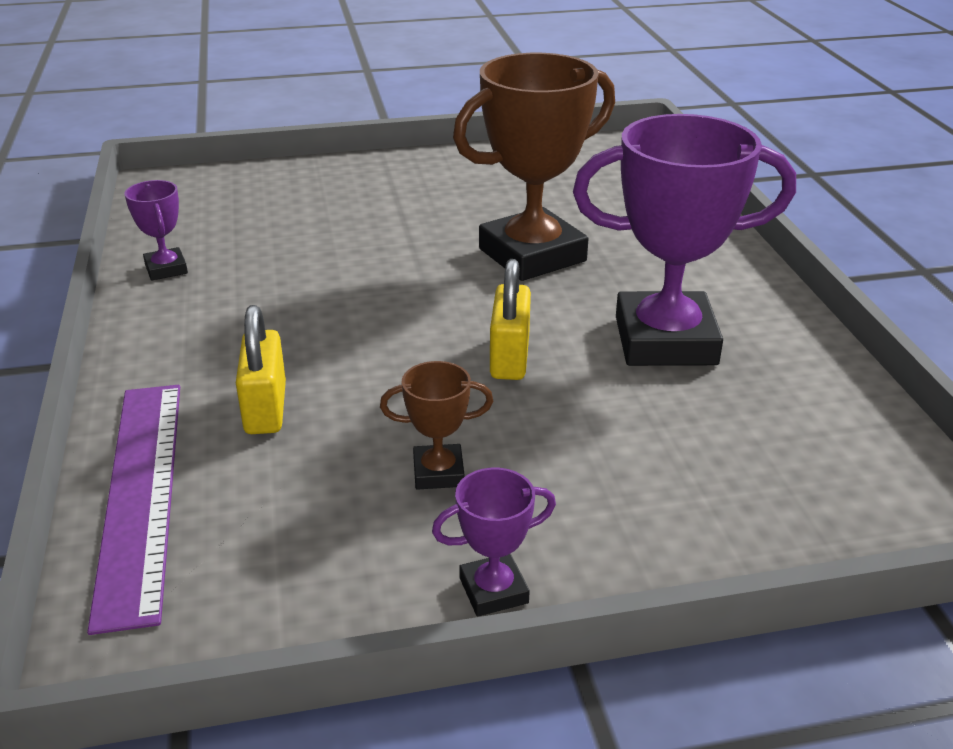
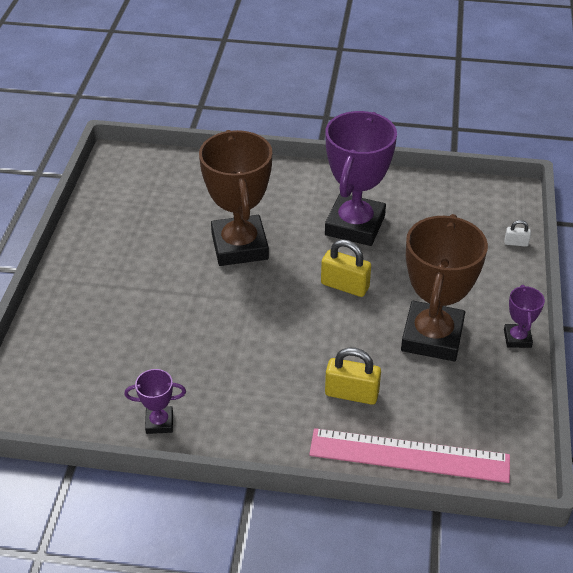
camera: 70 degrees left, 10 degrees up
purple ruler [87,385,180,635] -> pink ruler [309,428,510,483]
brown trophy [380,361,493,490] -> brown trophy [401,214,488,361], size x2.23
none -> white padlock [505,220,531,247]

